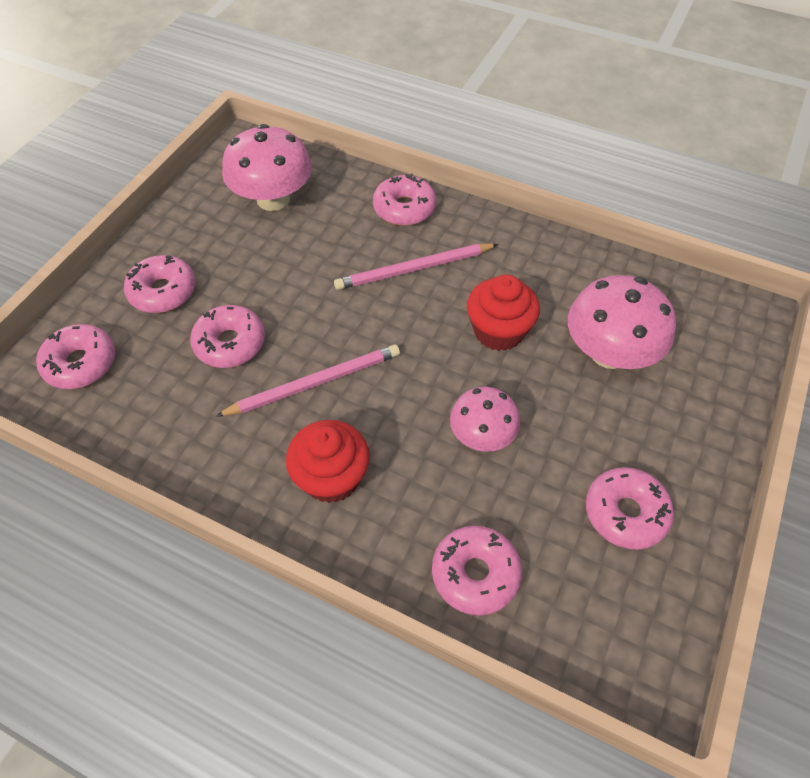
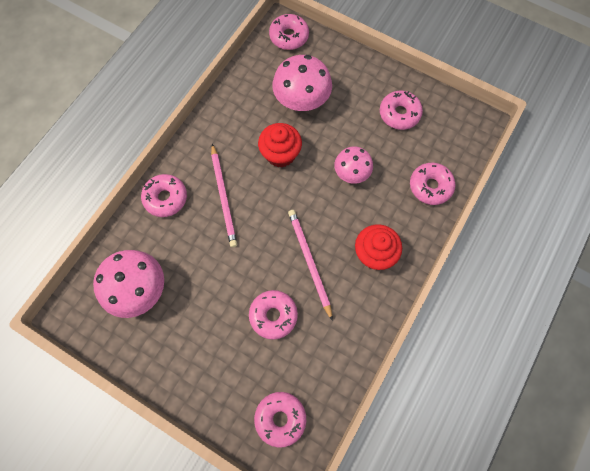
camera: 85 degrees left, 15 degrees up
pink donut [124,255,196,313] -> pink donut moved to [269,14,309,50]

